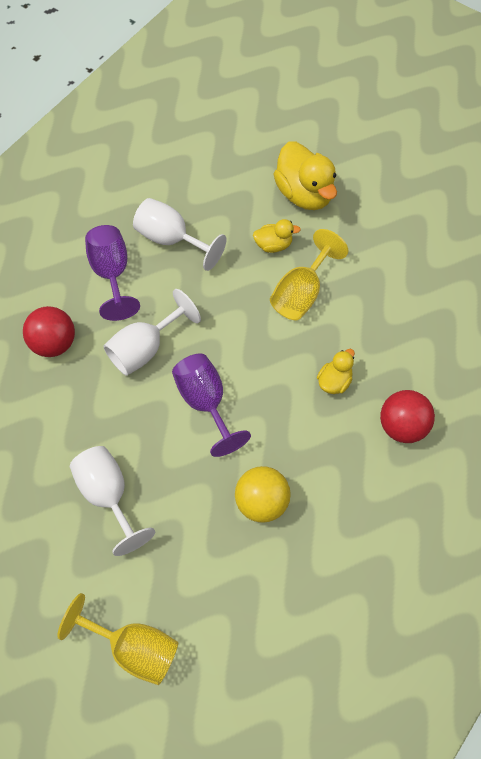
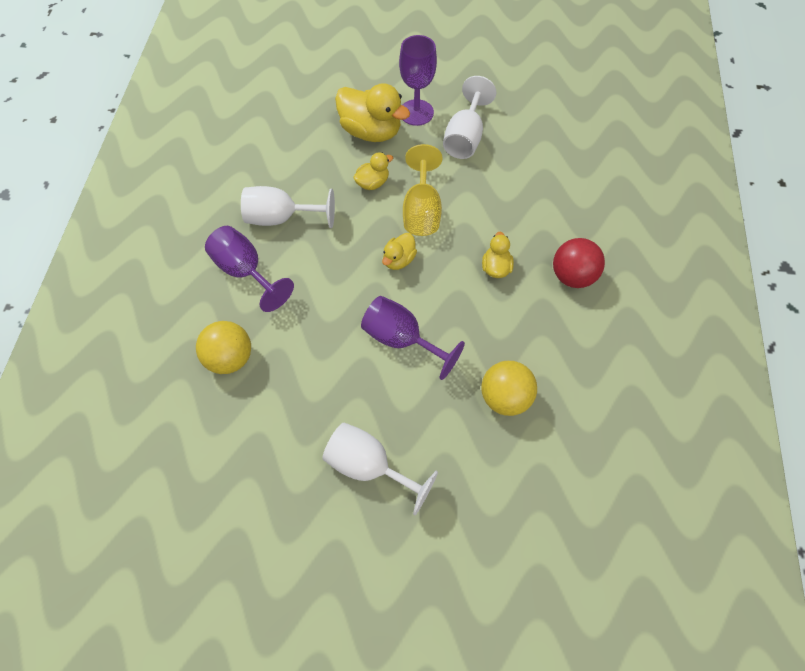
camera: 30 degrees left, 0 degrees up
red ball [23,306,75,357] -> yellow ball [196,321,251,374]
yellow goblet [57,593,178,685] -> none
white goblet [103,289,201,376] -> white goblet moved to [443,76,496,159]
none -> yellow duck [382,233,417,270]
none -> purple goblet [399,35,437,126]

